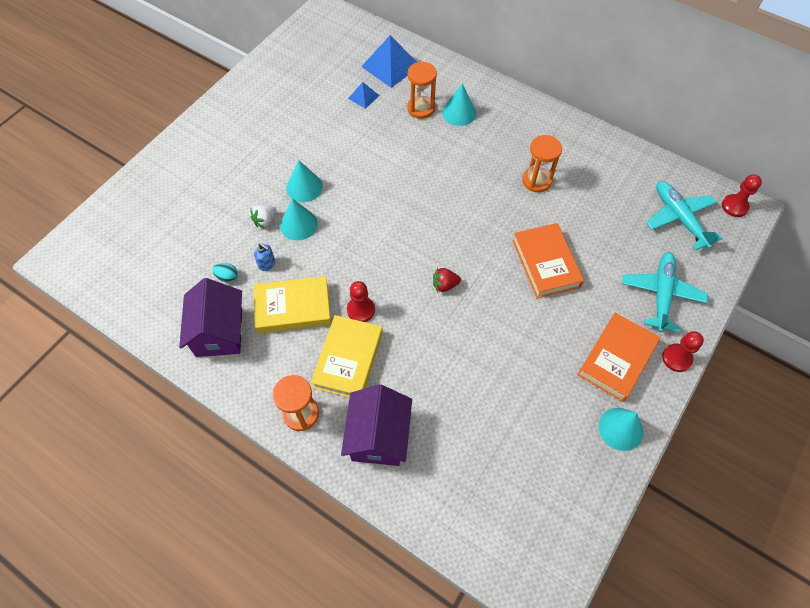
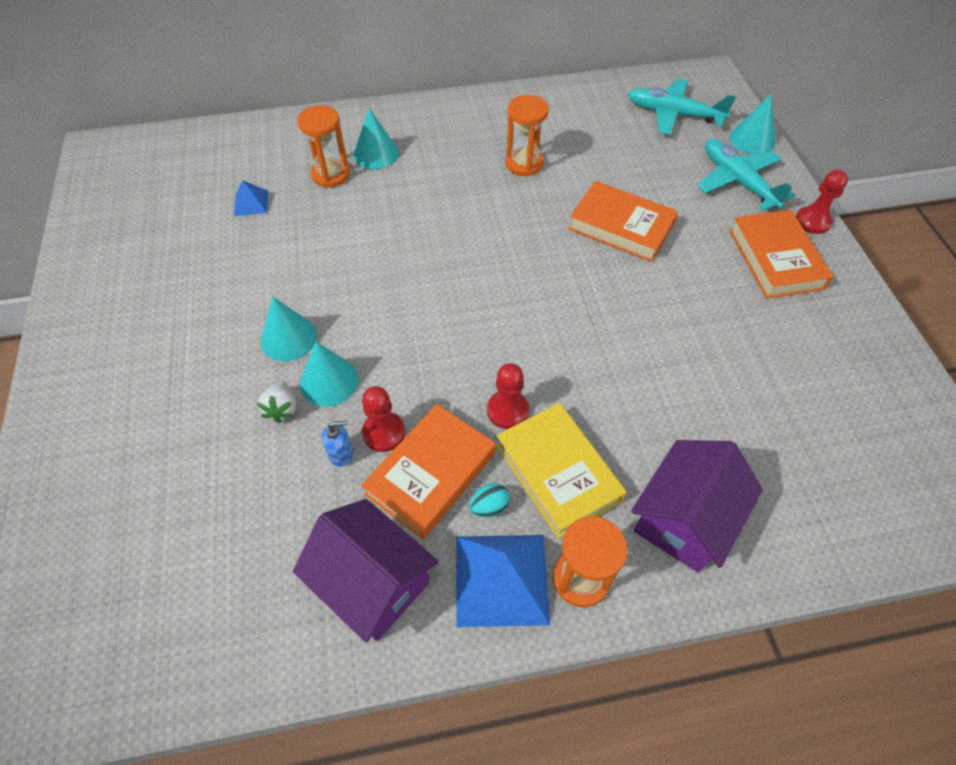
camera: 45 degrees left, 5 degrees down
turquoise egg [212,263,238,282] -> turquoise egg moved to [469,483,510,518]
yellow book [253,276,331,334] -> orange book [361,404,496,539]
purple house [341,384,412,466] -> purple house turned 75 degrees clockwise [631,440,763,573]
blue pyramid [361,35,417,88] -> blue pyramid moved to [456,535,550,627]
red strawberry [433,268,461,292] -> none
turquoise cone [599,408,643,451] -> turquoise cone moved to [730,94,776,154]
red pawn [722,174,762,217] -> red pawn moved to [362,386,405,452]

